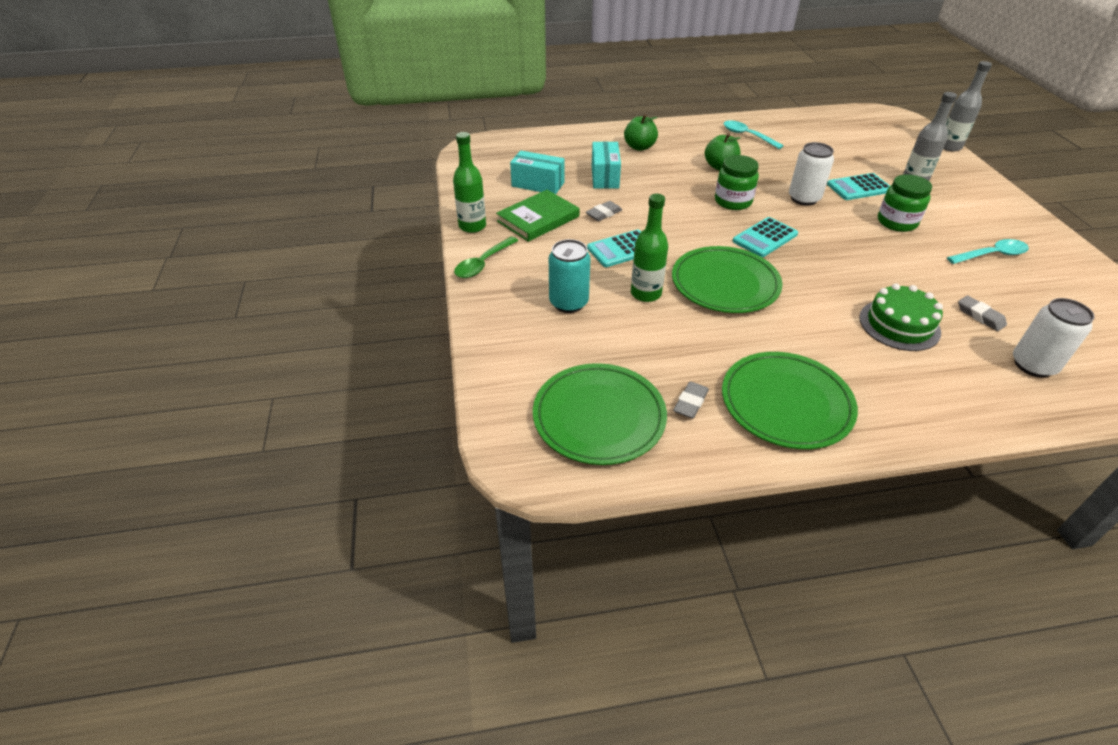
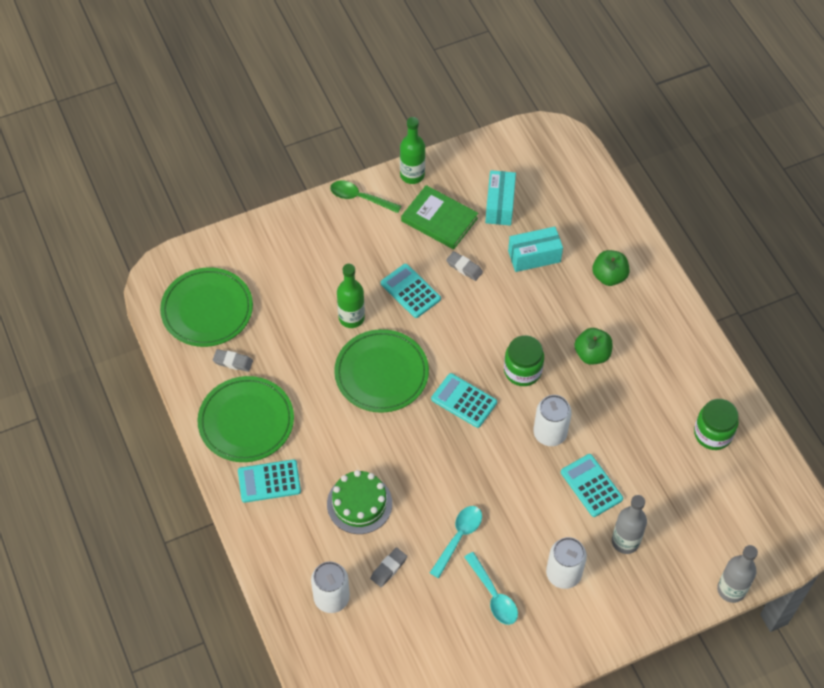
camera: 75 degrees right, 15 degrees up
turquoise can [549,239,591,313] -> none
turquoise spoon [724,120,784,149] -> turquoise spoon moved to [430,506,482,578]
green jar [878,174,932,232] -> green jar moved to [694,399,739,450]
none -> turquoise calculator [238,459,301,503]
none -> white can [546,537,587,589]

